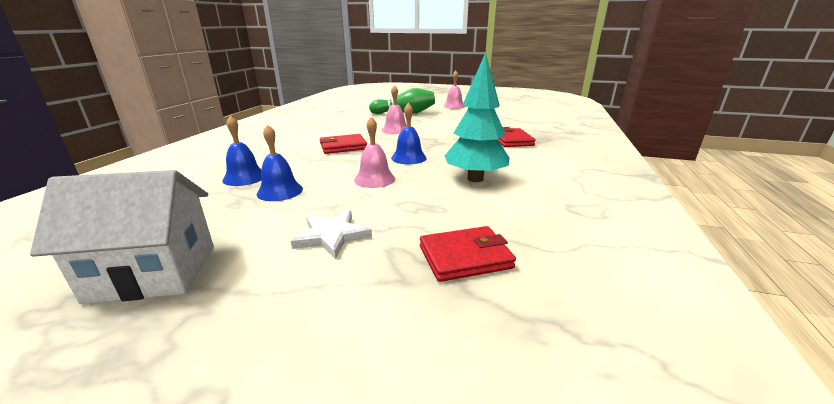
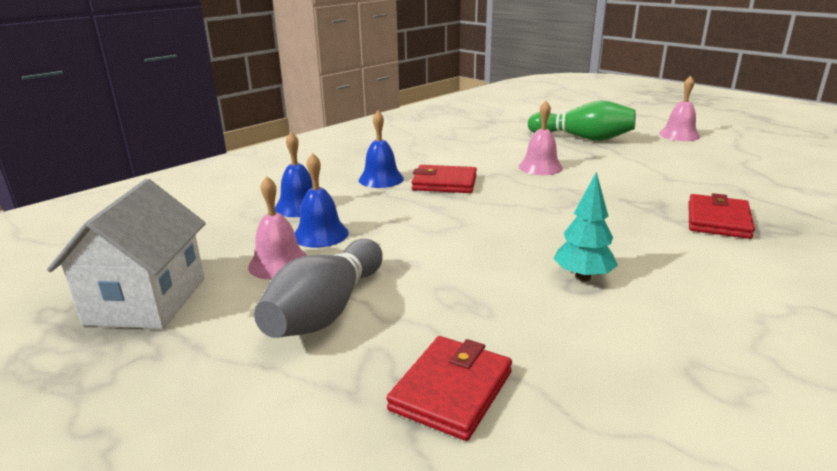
camera: 30 degrees right, 0 degrees up
white house [30,170,214,304] -> white house turned 75 degrees clockwise [47,179,206,329]
white star [291,210,372,259] -> grey bowling pin [254,239,383,338]
pink bell [354,117,395,188] -> pink bell moved to [248,176,307,280]
blue bell [391,103,427,164] -> blue bell moved to [359,111,404,188]
red wallet [420,226,516,282] -> red wallet turned 75 degrees counterclockwise [387,336,512,441]
turquoise tree [445,52,510,182] -> turquoise tree [553,172,618,281], size x0.61

